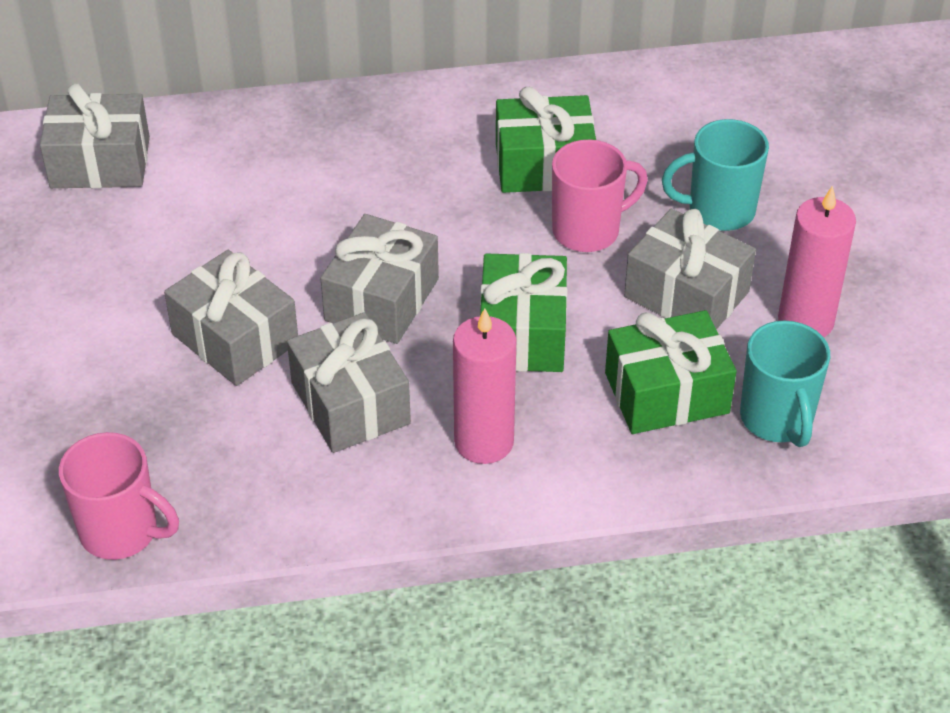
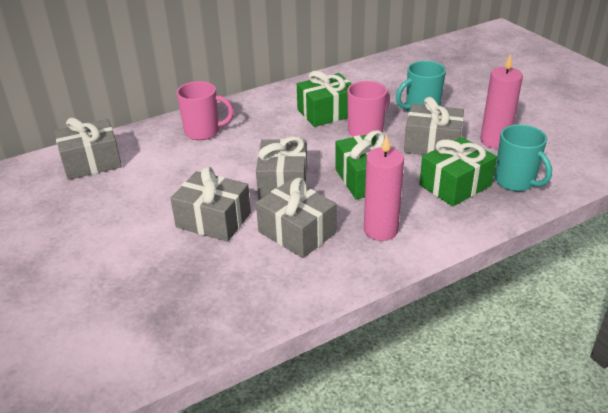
camera: 20 degrees left, 10 degrees down
pink mug [59,432,179,560] -> pink mug moved to [177,81,234,140]

